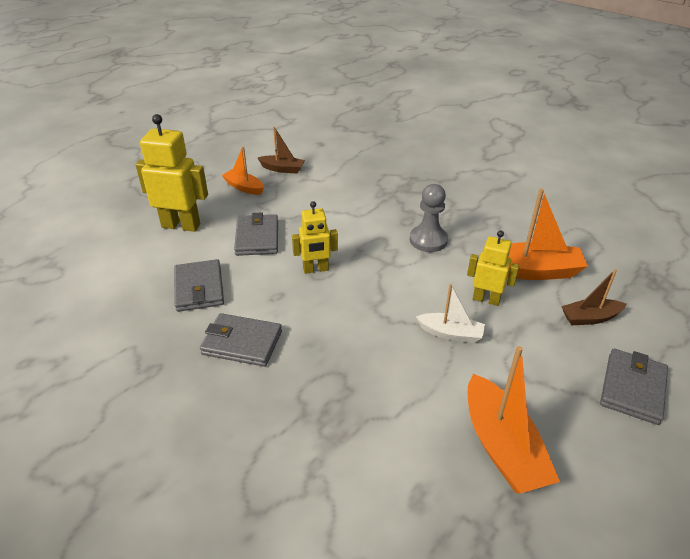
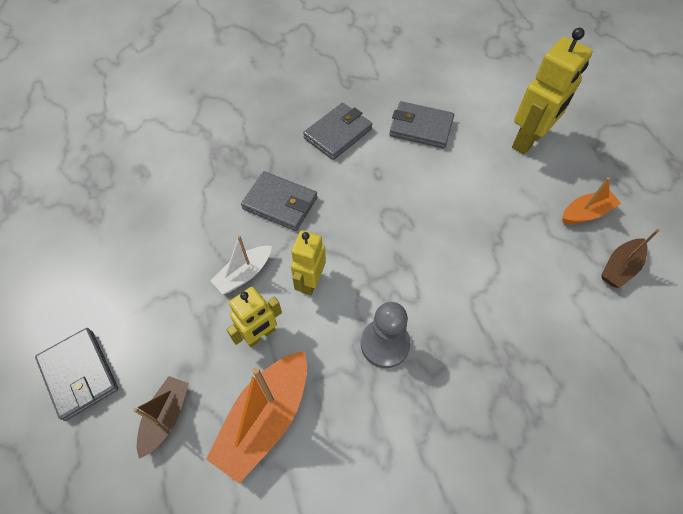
camera: 120 degrees right, 20 degrees up
grey wallet [234,212,278,256] -> grey wallet moved to [241,171,317,231]
yellow robot [292,201,338,274] -> yellow robot moved to [291,230,326,296]
orange boat [468,346,560,493] -> none

